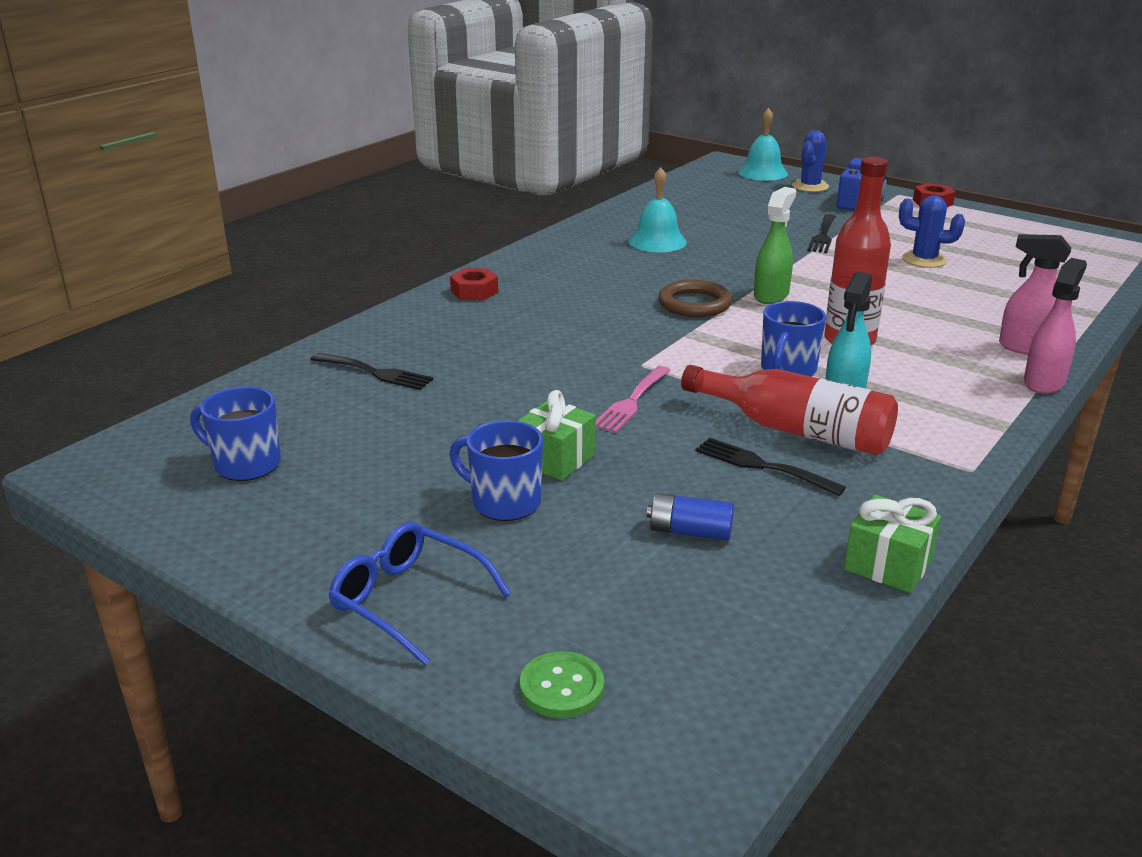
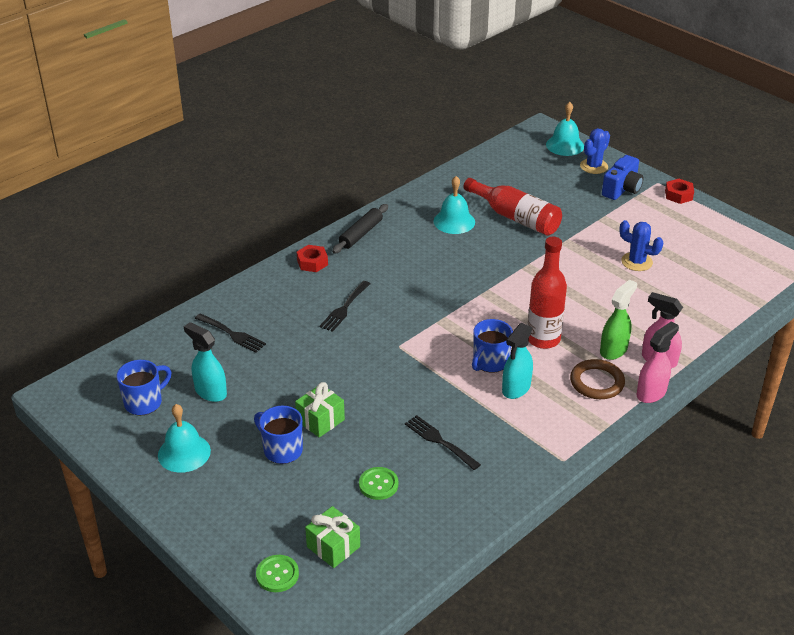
camera: 10 degrees right, 10 degrees up
blue mug [190,386,281,481] -> blue mug turned 105 degrees clockwise [117,360,171,416]
blue glasses [328,522,511,665] -> none
pink fork [596,366,670,433] -> none
blue battery [647,493,734,540] -> green button [359,467,398,500]
brown ring [658,280,732,317] -> brown ring moved to [570,359,625,399]
red bottle [681,365,898,455] -> red bottle moved to [463,178,562,236]
green spray bottle [754,187,796,304] -> green spray bottle moved to [600,279,637,360]
black fork [807,214,836,253] -> black fork moved to [320,281,370,332]
green gift [844,495,941,593] -> green gift moved to [305,506,360,568]
none -> turquoise bell [158,404,211,473]
none -> turquoise spray bottle [184,322,227,402]
none -> black rolling pin [332,204,388,254]

